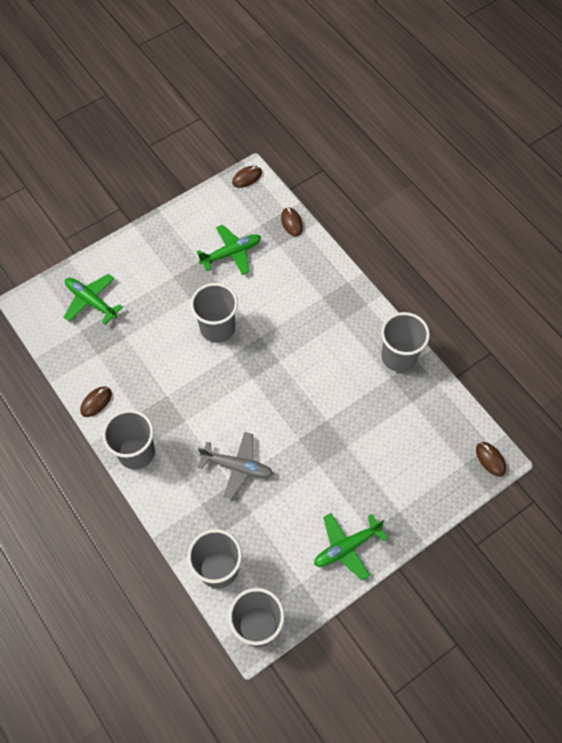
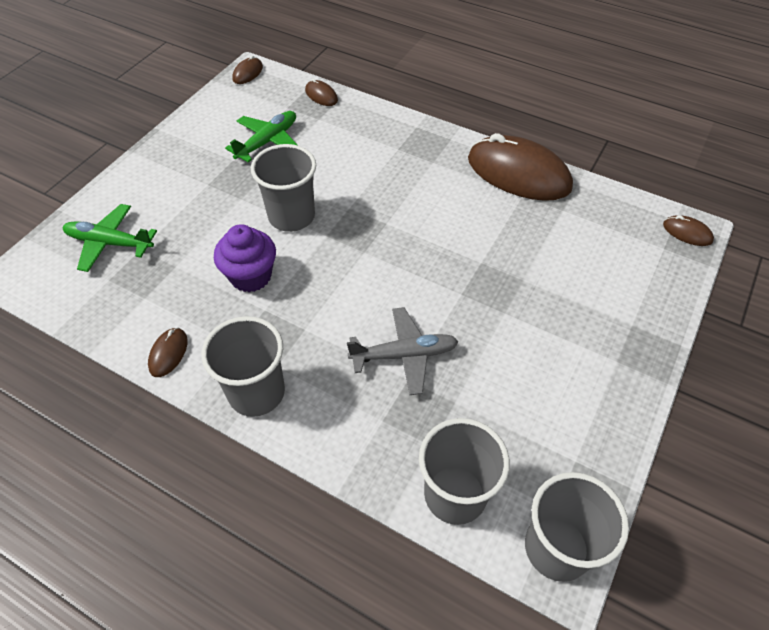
camera: 25 degrees left, 10 degrees down
green plane [314,513,388,581] -> none
grey cup [381,312,430,372] -> brown mouse [468,133,573,201]
none -> purple cupcake [214,224,276,292]

